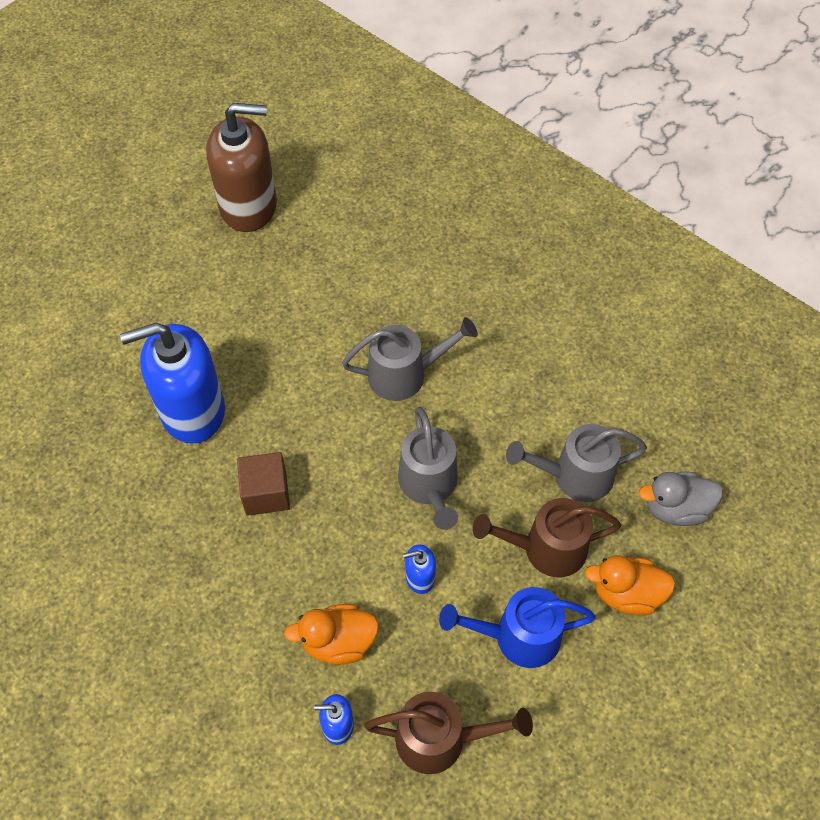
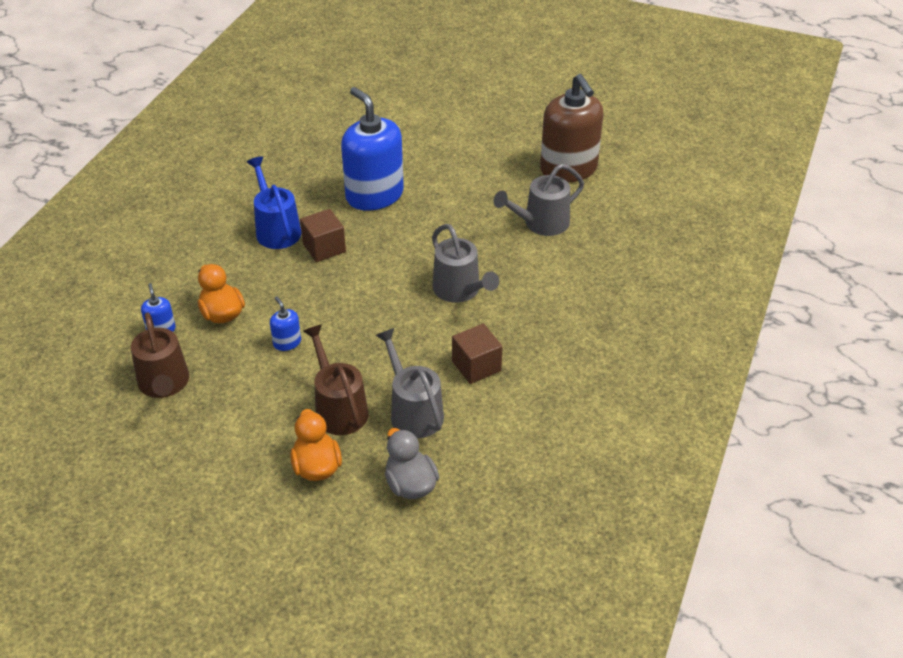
camera: 70 degrees right, 15 degrees down
grey watering can [398,407,458,530] -> grey watering can moved to [494,164,584,236]
blue watering can [439,587,596,668] -> blue watering can moved to [247,156,301,249]
none -> brown cube [452,324,503,384]

